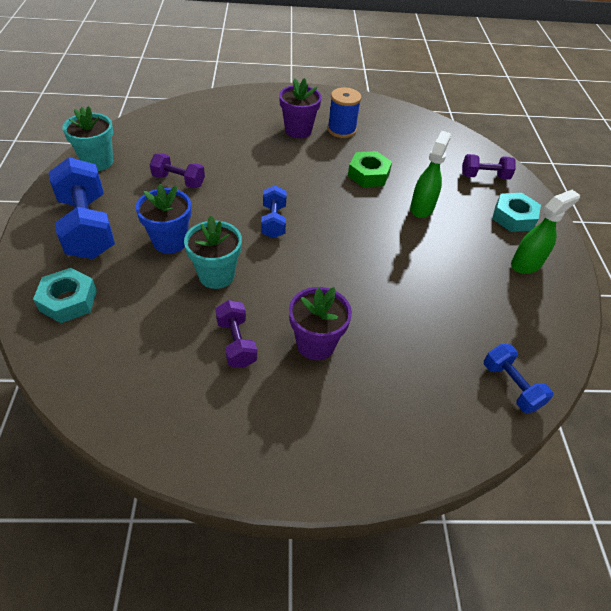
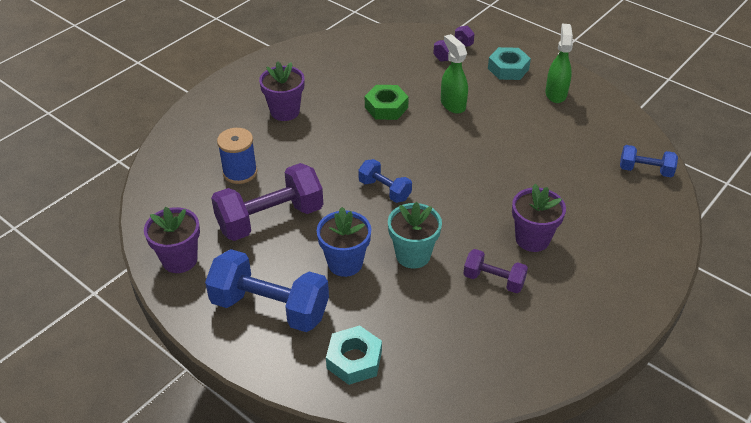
camera: 45 degrees left, 5 degrees down
turquoise flower pot [62,106,113,171] -> purple flower pot [144,207,200,273]
purple dumbbell [149,153,205,188] -> purple dumbbell [211,163,323,241], size x1.85
blue spool [327,87,361,138] -> blue spool moved to [217,128,257,184]

